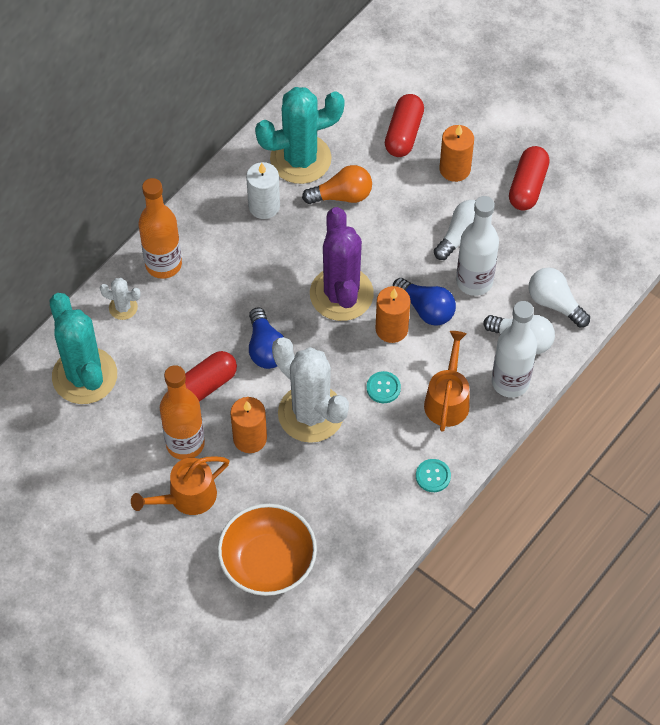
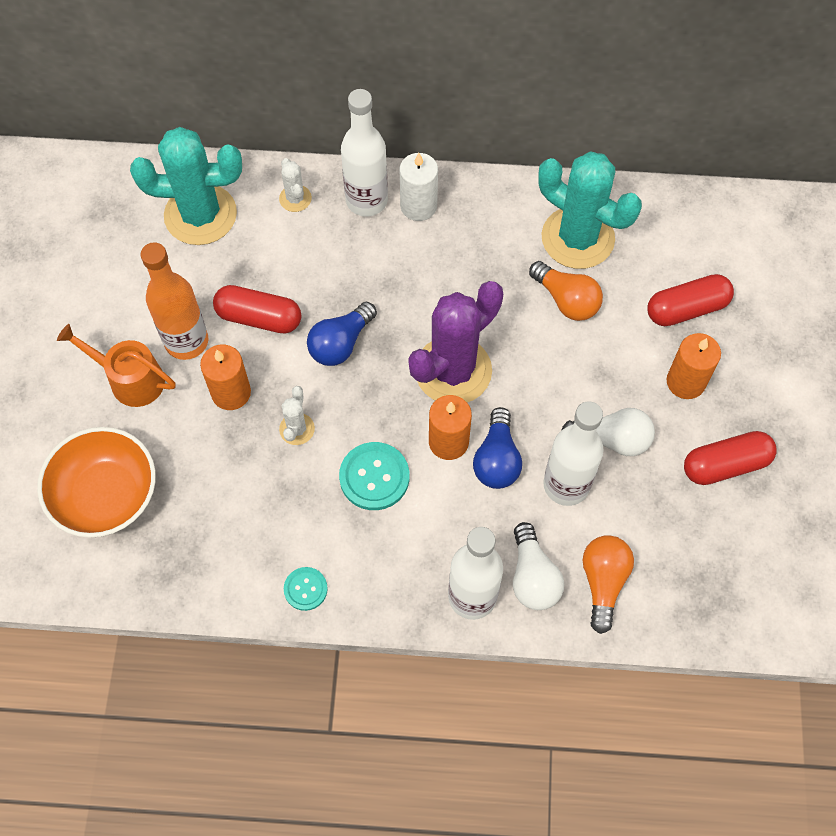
camera: 55 degrees right, 5 degrees up
turquoise cactus [49,293,117,404] -> turquoise cactus turned 60 degrees clockwise [130,127,242,245]
orange bottle [139,178,182,279] -> white bottle [341,89,388,216]
white candle [246,162,280,219] -> white candle moved to [400,153,438,221]
white cactus [272,337,349,443] -> white cactus [279,386,315,445], size x0.45
turquoise button [367,371,401,403] -> turquoise button [339,442,409,510], size x1.67
orange watering can [424,331,469,431] -> none
white light bulb [528,268,590,327] -> orange light bulb [583,535,634,634]

